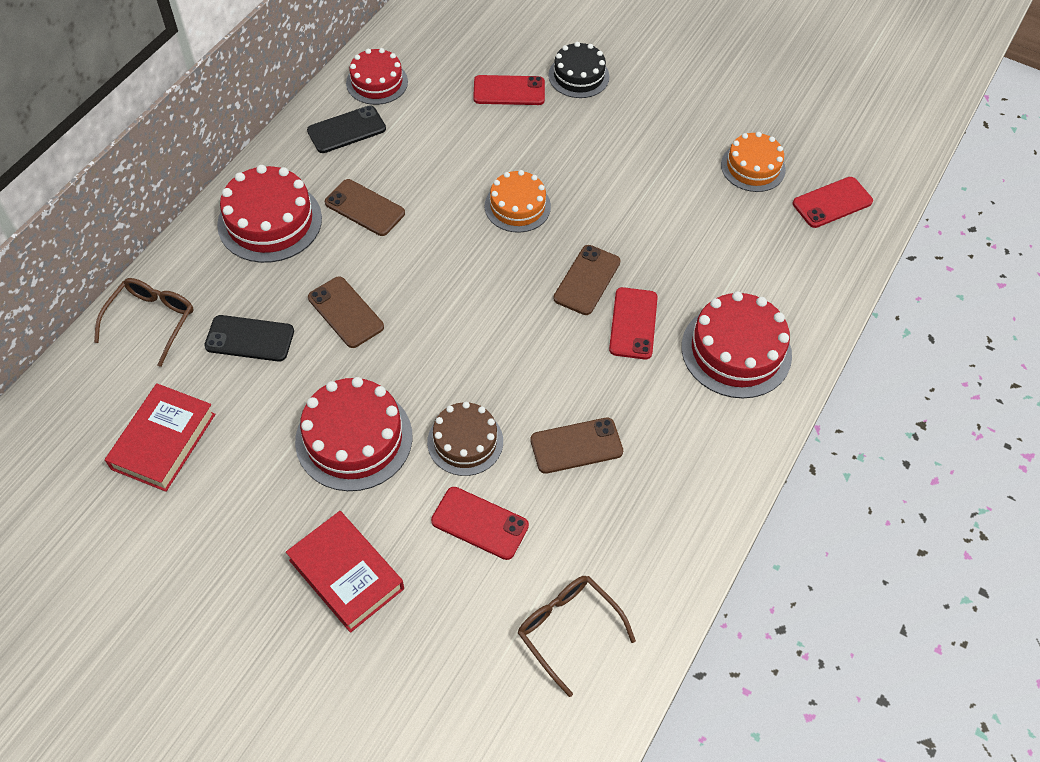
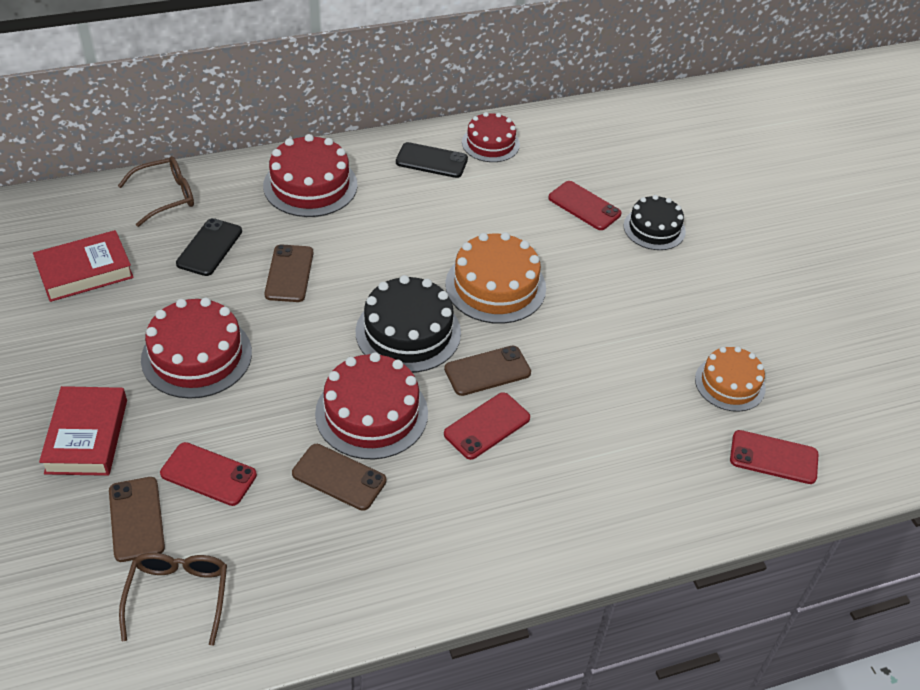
camera: 40 degrees right, 10 degrees down
black phone [204,315,294,362] -> black phone turned 60 degrees clockwise [176,218,242,276]
brown phone [325,179,405,236] -> brown phone moved to [109,477,165,562]
brown cake [427,402,503,476] -> none
red phone [431,487,529,560] -> red phone turned 45 degrees counterclockwise [160,442,257,506]
orange cake [485,170,551,233] -> orange cake [445,232,546,324], size x1.53
red cake [682,291,792,398] -> red cake moved to [315,352,428,460]
none -> black cake [356,275,461,373]

